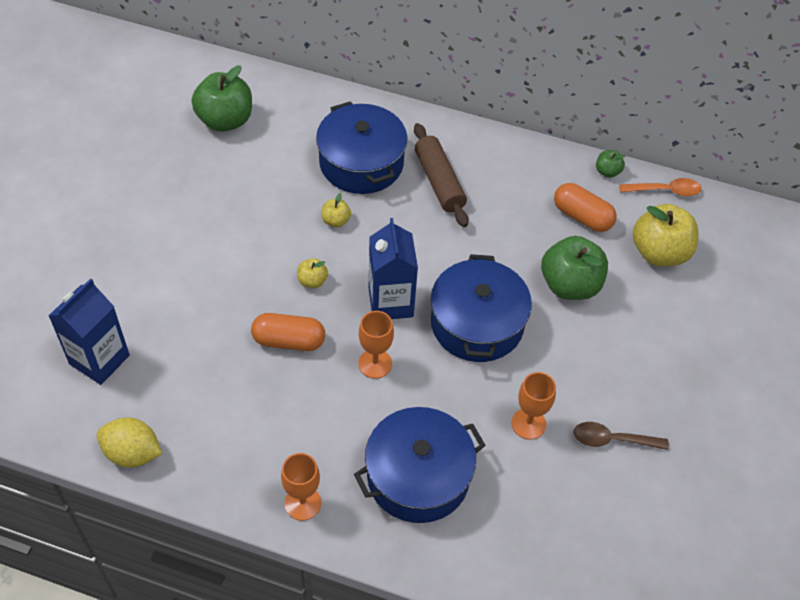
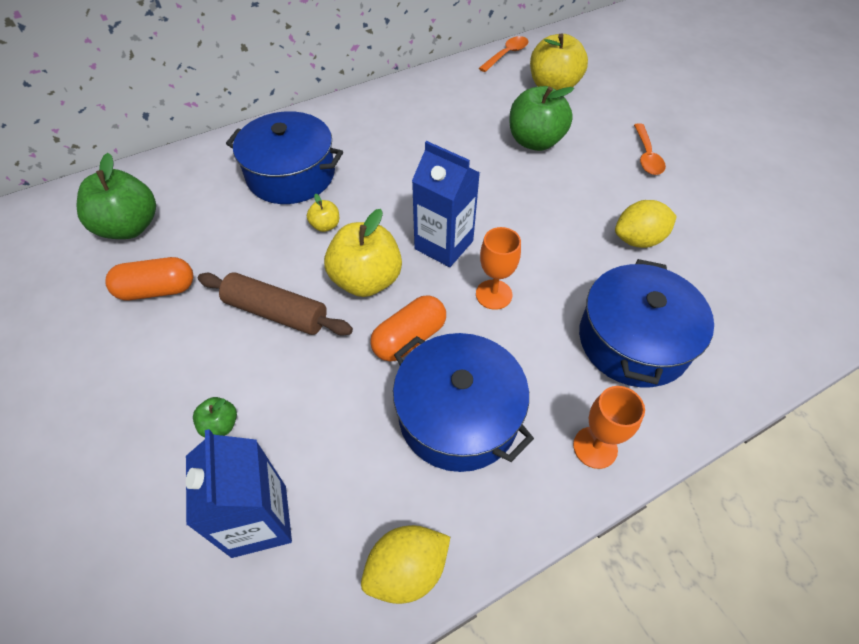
camera: 45 degrees left, 0 degrees up
yellow apple [297,258,328,288] -> yellow apple [324,209,402,297], size x2.14
brown rolling pin [414,123,469,227] -> brown rolling pin moved to [198,272,353,336]
blue pot [431,254,532,362] -> blue pot moved to [393,333,534,472]
orange goblet [511,372,556,440] -> yellow lemon [615,200,677,248]
orange capsule [554,183,617,232] -> orange capsule moved to [105,257,193,300]
brown spoon [573,422,669,450] -> none
green apple [596,150,625,178] -> green apple moved to [193,397,237,437]
none -> orange spoon [634,123,666,175]

